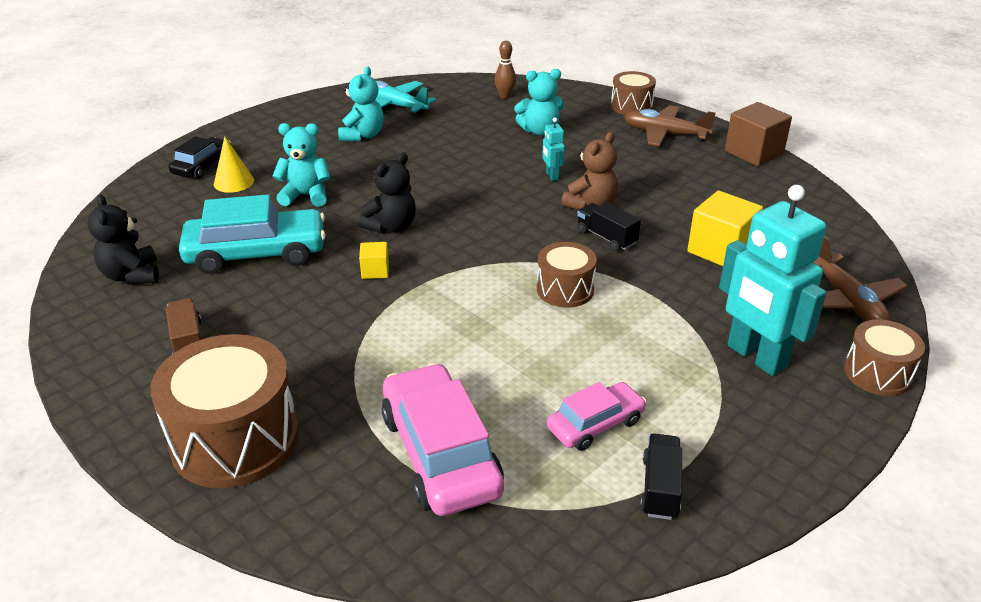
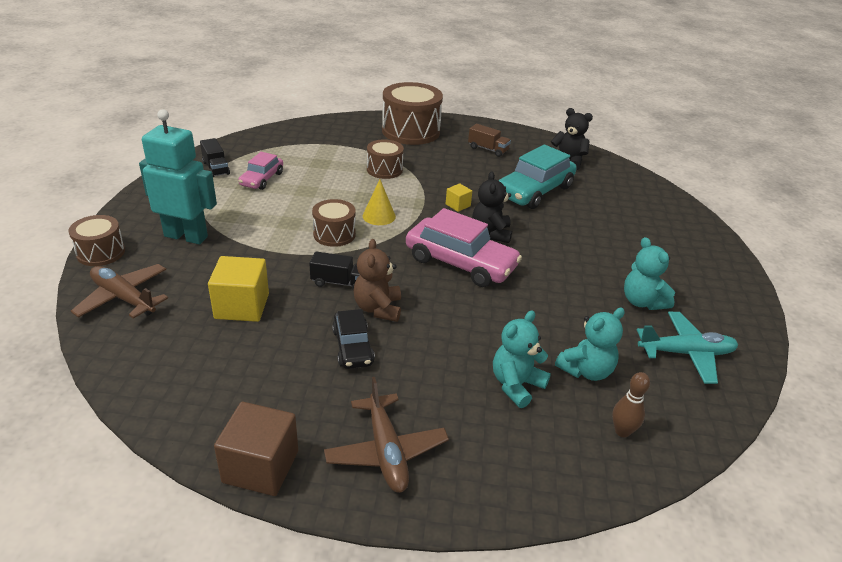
camera: 140 degrees right, 0 degrees up
black car [169,136,231,179] -> black car moved to [332,309,375,369]
yellow cone [214,137,254,193] -> yellow cone moved to [363,179,396,225]
turquoise teddy bear [272,123,330,207] -> turquoise teddy bear moved to [555,308,625,381]
pink car [382,363,504,516] -> pink car moved to [406,208,522,287]
turquoise robot [542,118,565,181] -> none
brown drum [611,71,656,115] -> brown drum moved to [367,139,404,179]
brown plane [624,105,716,146] -> brown plane turned 90 degrees clockwise [324,377,449,493]

